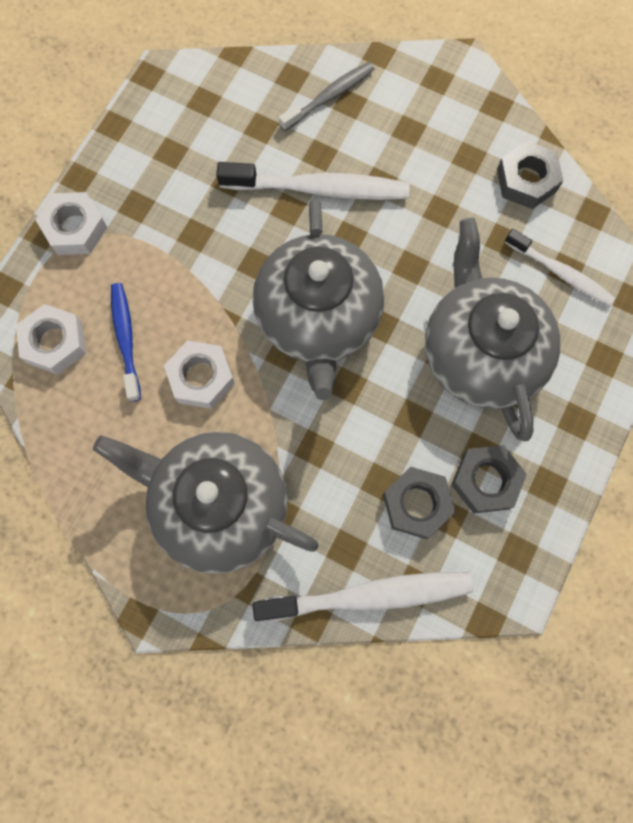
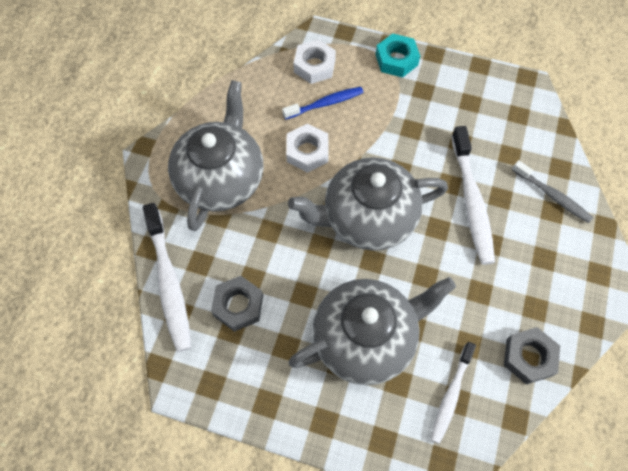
camera: 80 degrees right, 10 degrees down
white nut [35,192,108,255] -> turquoise nut [376,33,420,78]
grey nut [451,445,527,514] -> none

